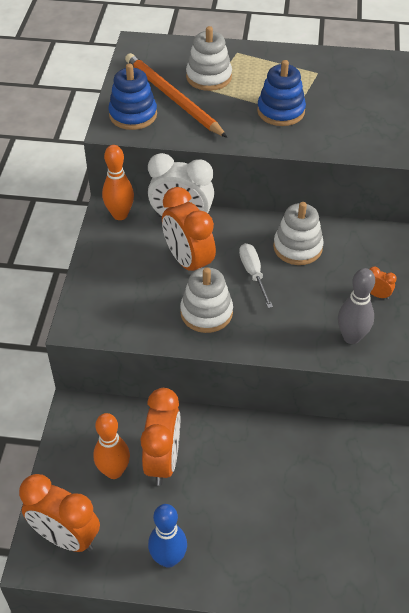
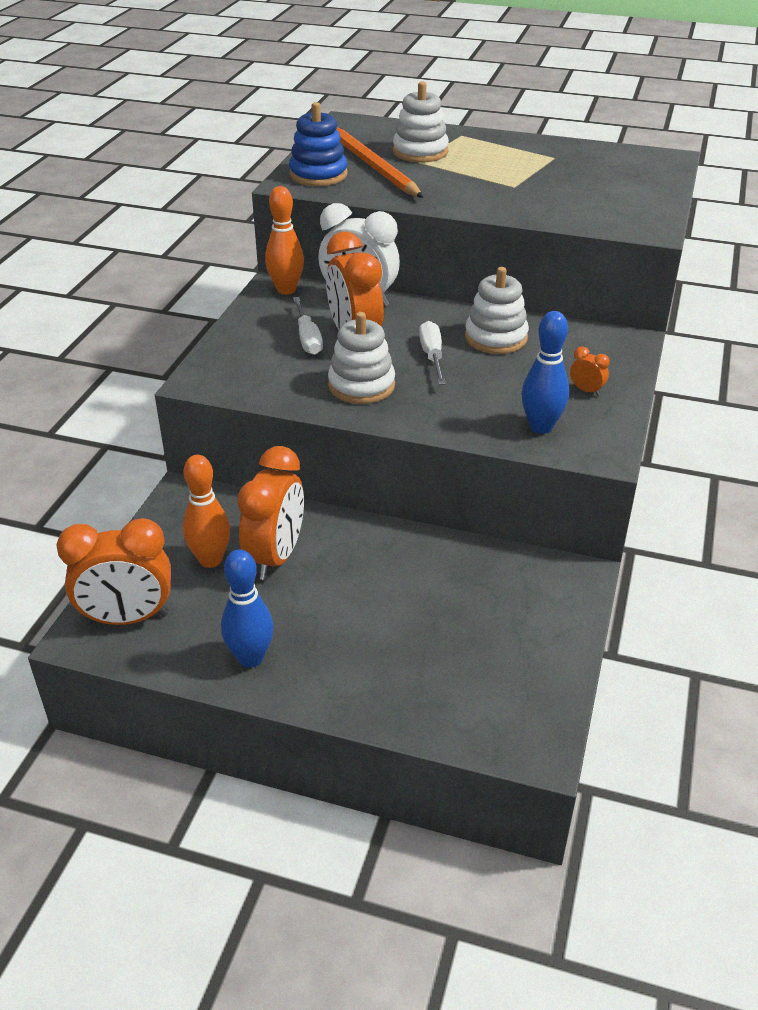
camera: 10 degrees right, 10 degrees down
orange clock [19,474,100,552] -> orange clock turned 45 degrees counterclockwise [57,518,171,625]
blue stacking toy [257,60,306,126] -> none
grey bowling pin [338,268,375,344] -> blue bowling pin [521,311,569,434]
none -> white screwdriver [293,297,323,355]

